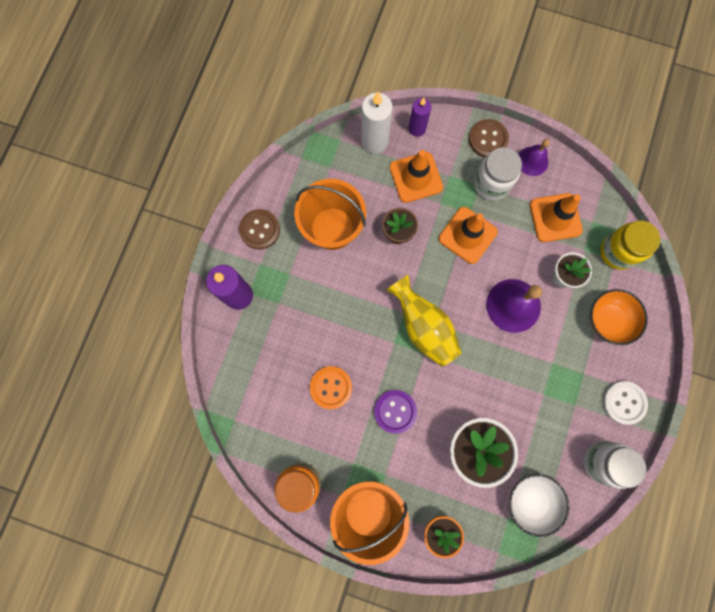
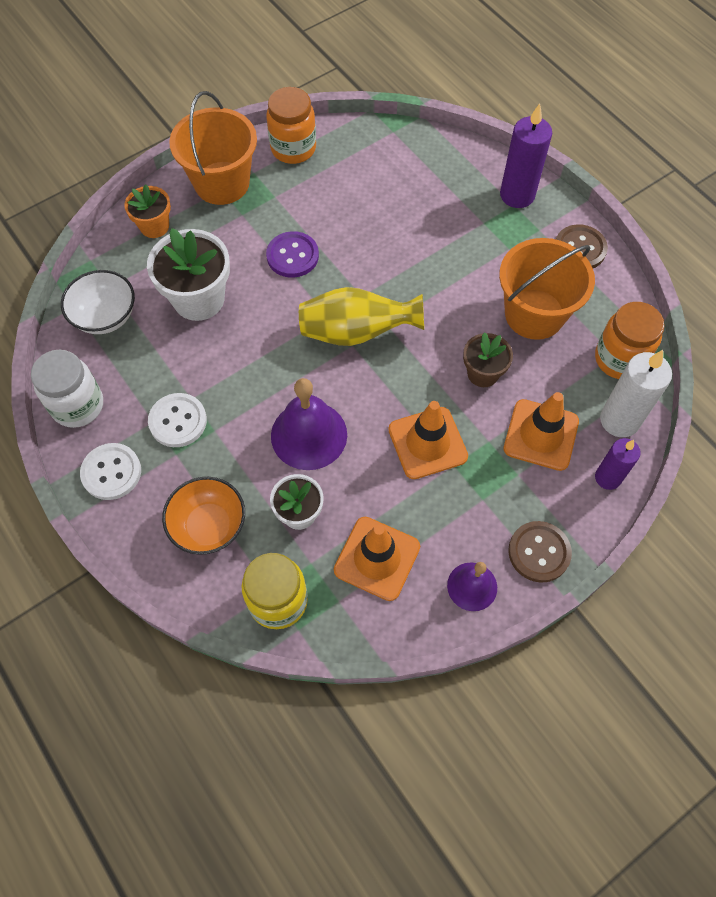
camera: 125 degrees right, 15 degrees down
orange button [310,366,352,409] -> none
white jar [474,147,522,201] -> none
none -> white button [148,393,207,447]
none -> orange jar [595,302,665,379]

